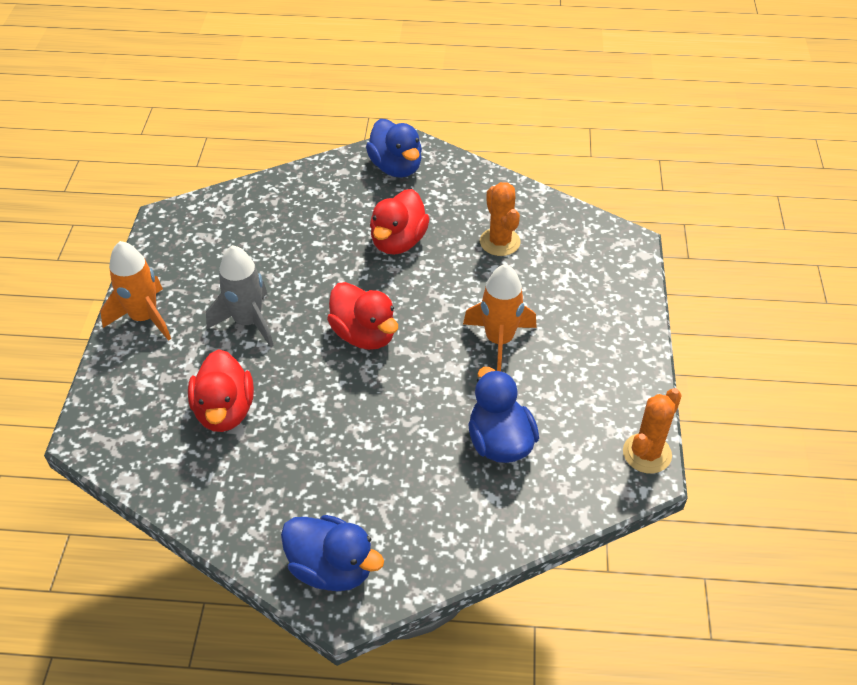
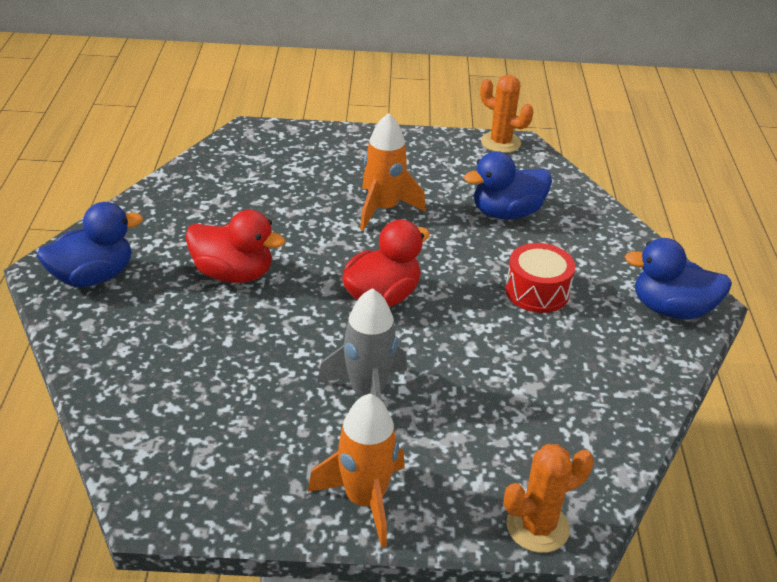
camera: 95 degrees left, 10 degrees down
red duck [188,349,254,432] -> none
blue duck [281,515,384,592] -> blue duck turned 105 degrees counterclockwise [625,238,732,319]
orange cactus [480,182,521,256] -> orange cactus moved to [503,444,594,553]
none -> red drum [505,243,575,313]

